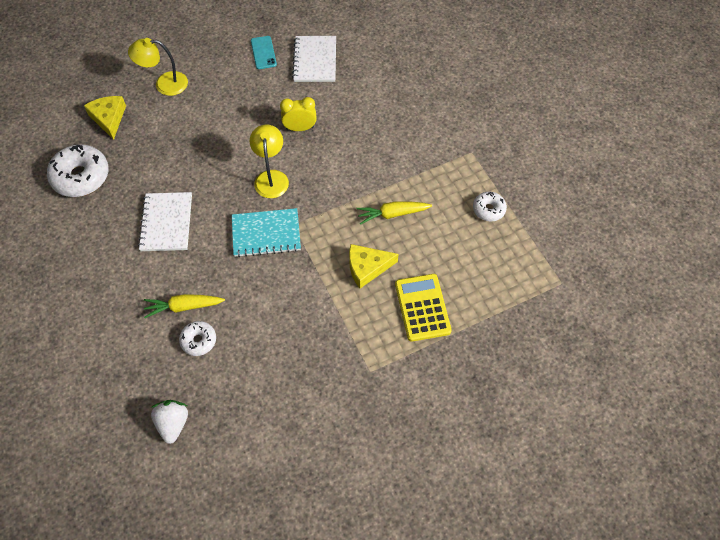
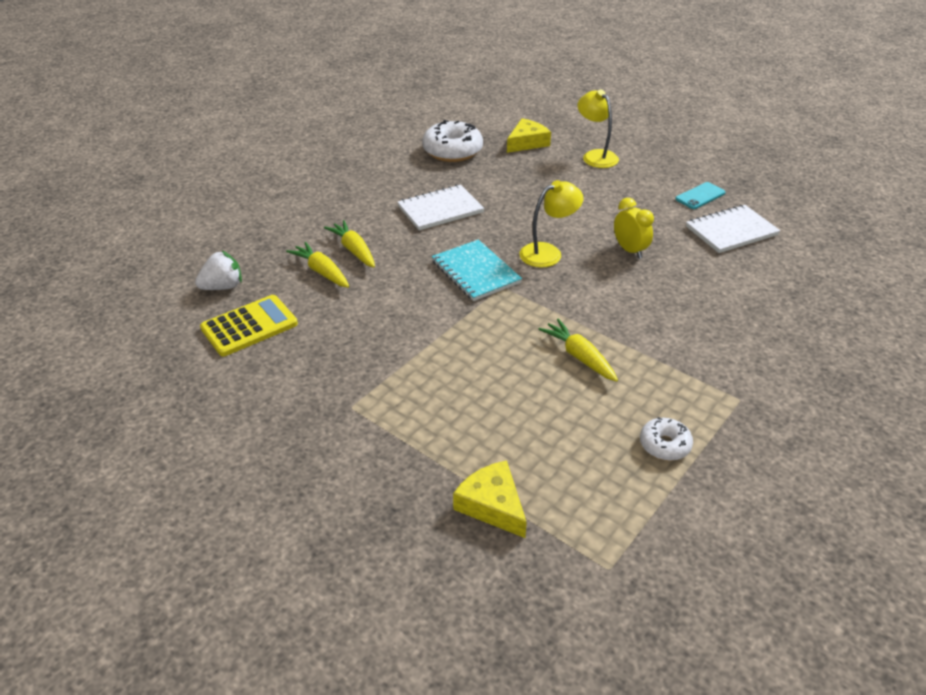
camera: 65 degrees right, 20 degrees down
white donut [179,321,216,356] -> yellow carrot [286,242,349,288]
yellow cheese [349,244,398,288] -> yellow cheese moved to [453,460,527,538]
yellow calculator [395,274,452,342] -> yellow calculator moved to [200,295,298,356]

